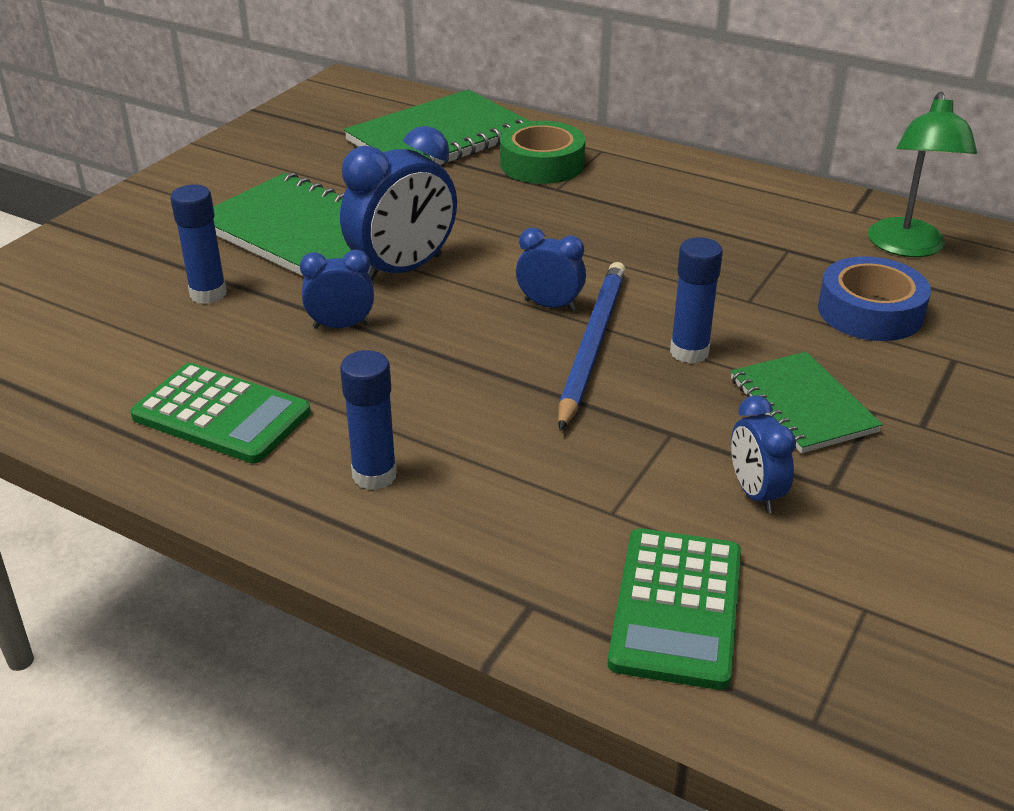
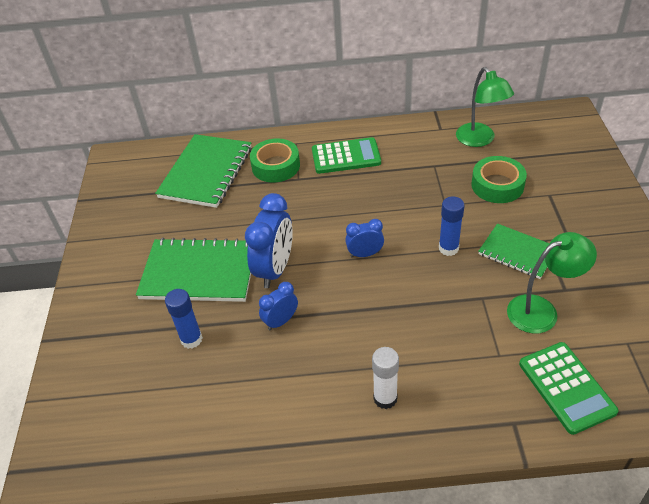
camera: 30 degrees left, 10 degrees up
green calculator [130,363,311,464] -> green calculator moved to [312,137,381,174]
blue glue stick [340,350,397,490] -> white glue stick [372,347,399,409]
blue pencil [558,262,626,431] -> none
blue clock [731,396,796,513] -> green lamp [507,232,597,333]
blue tape [818,256,931,341] -> green tape [471,156,527,203]

